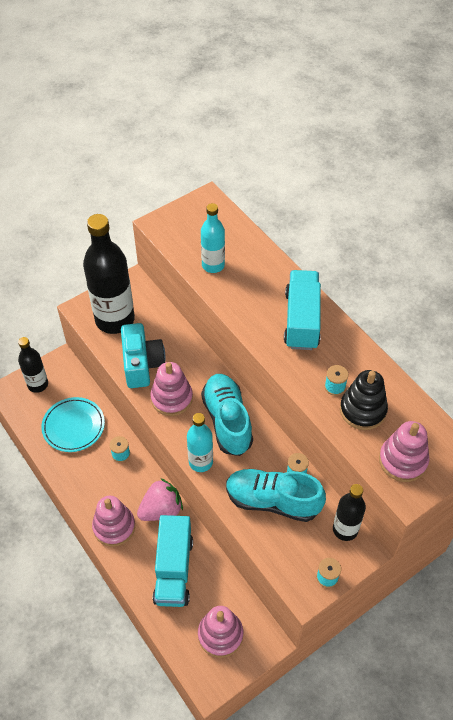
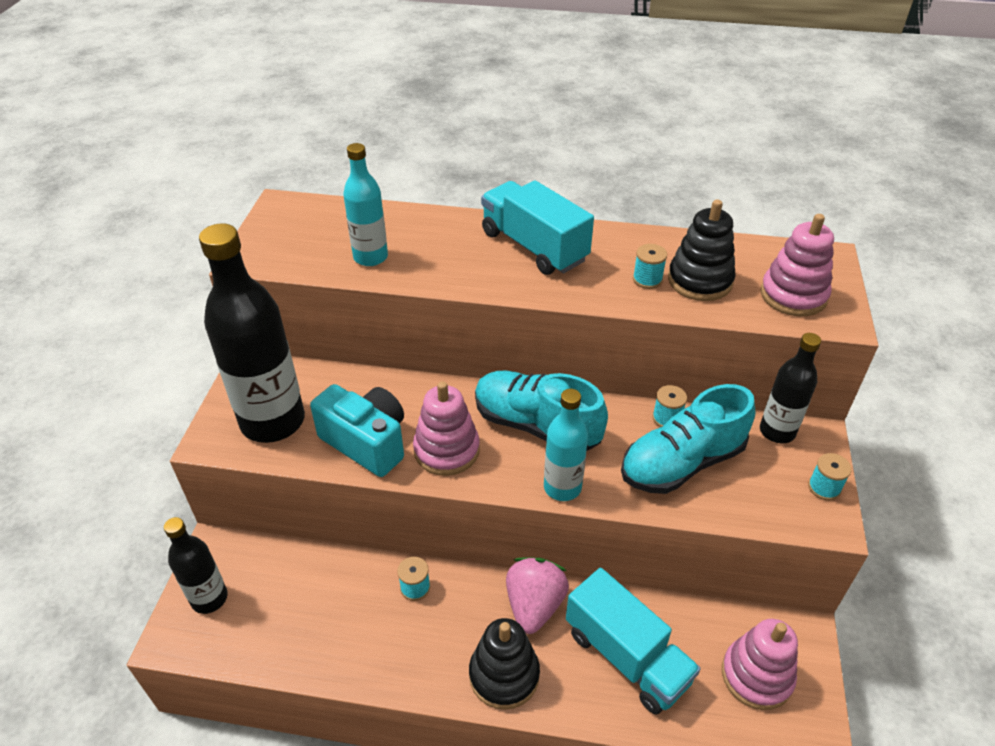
camera: 45 degrees left, 10 degrees down
turquoise plate [41,397,105,452] -> none
pink stacking toy [92,496,135,547] -> black stacking toy [469,618,540,710]

